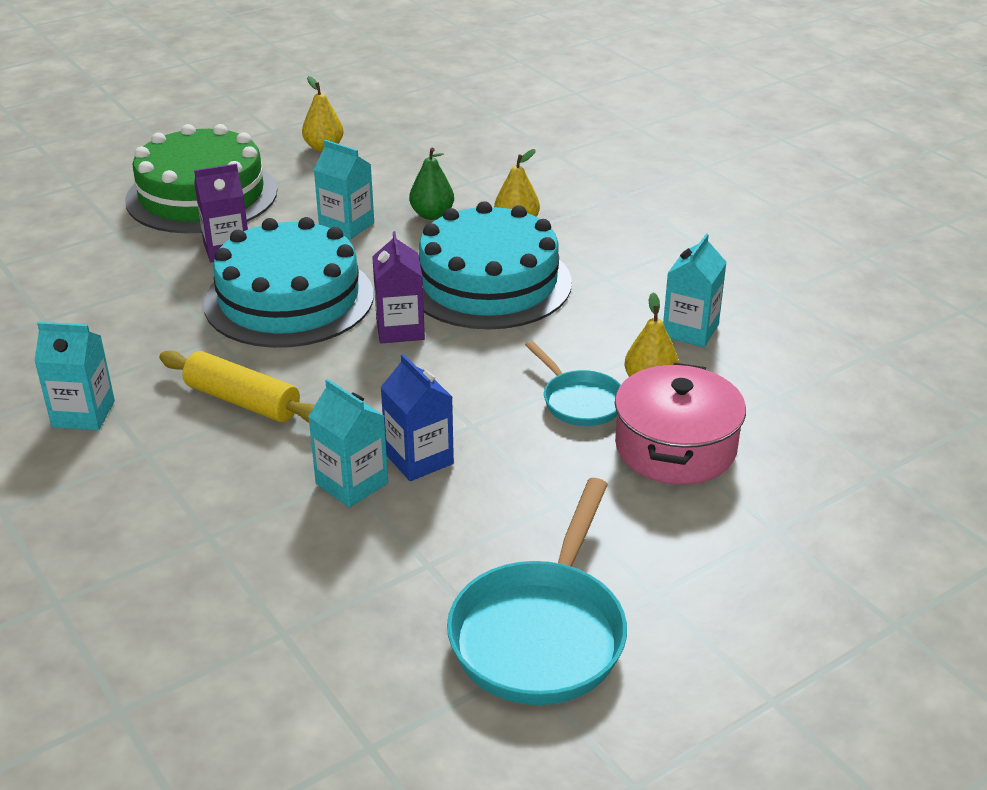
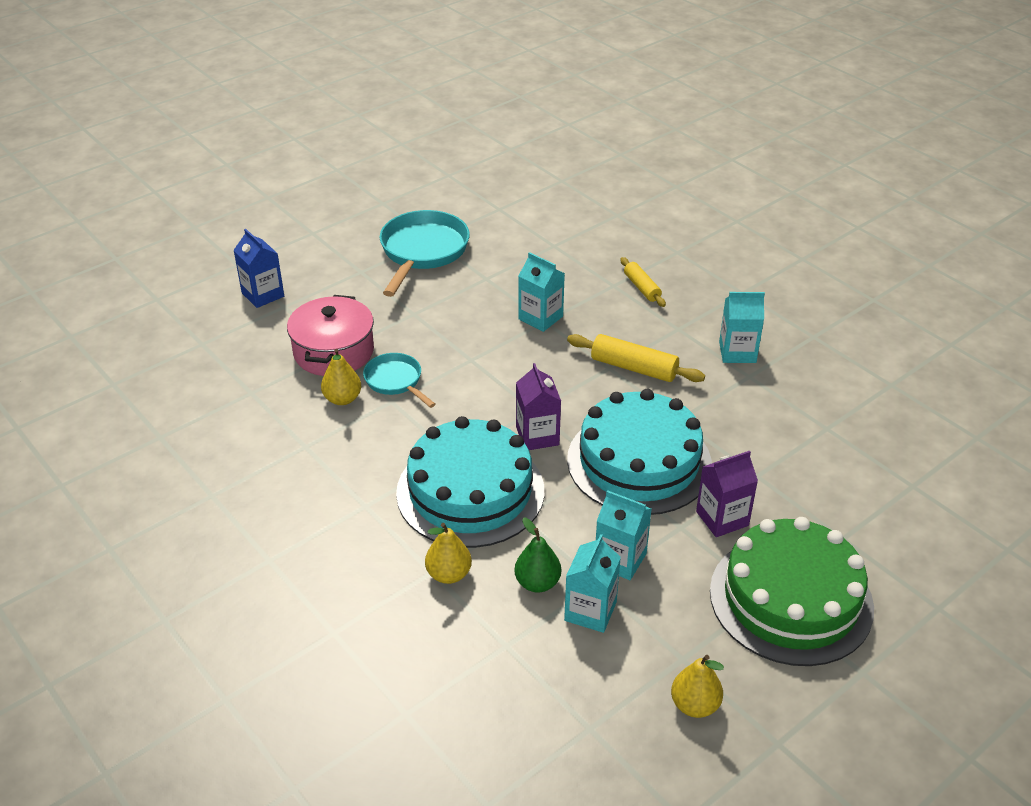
camera: 175 degrees right, 5 degrees up
blue carton [380,354,454,481] -> blue carton moved to [233,229,284,308]
turquoise carton [663,233,727,347] -> turquoise carton moved to [564,534,621,633]
none -> yellow rolling pin [620,257,666,307]

